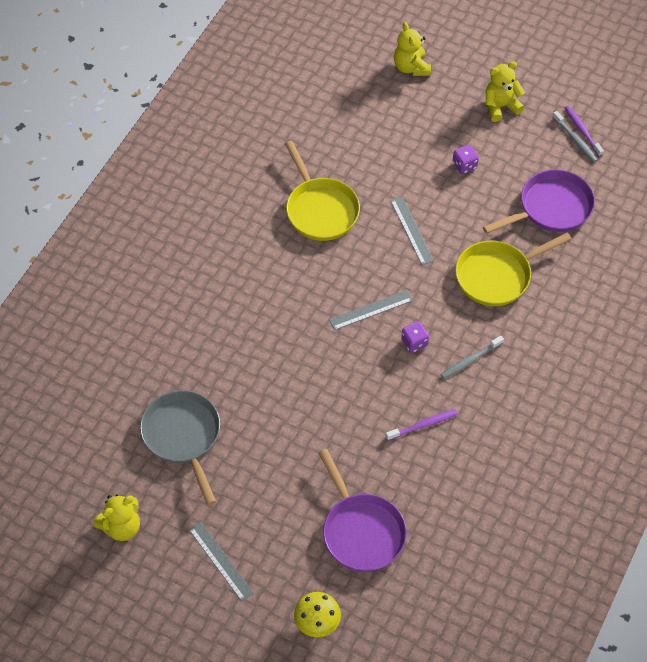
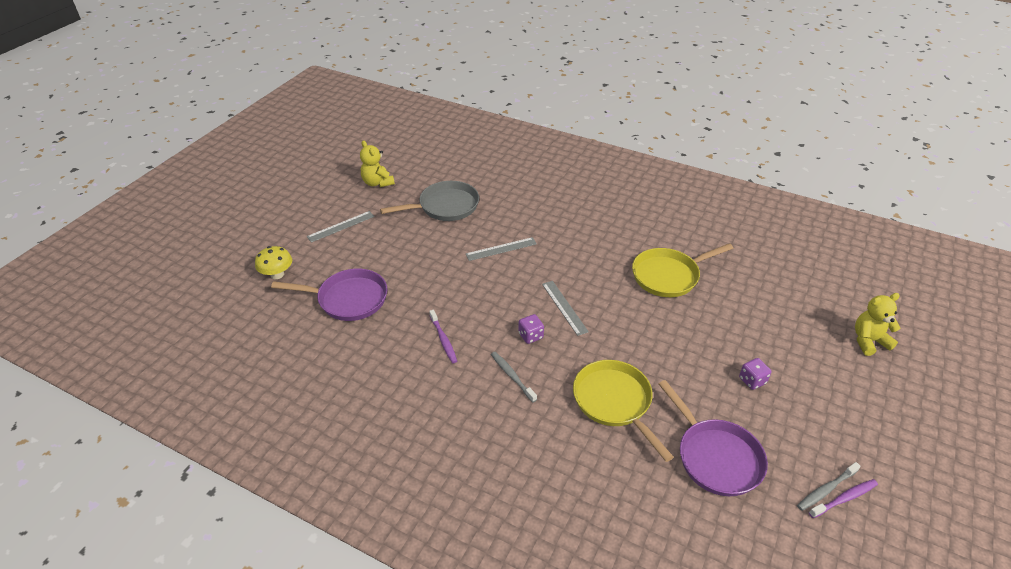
camera: 90 degrees right, 15 degrees down
purple pan [318,449,407,572] -> purple pan turned 150 degrees counterclockwise [271,269,387,321]
grey ruler [391,197,434,265] -> grey ruler moved to [466,237,537,261]
yellow teddy bear [486,61,525,122] -> none

